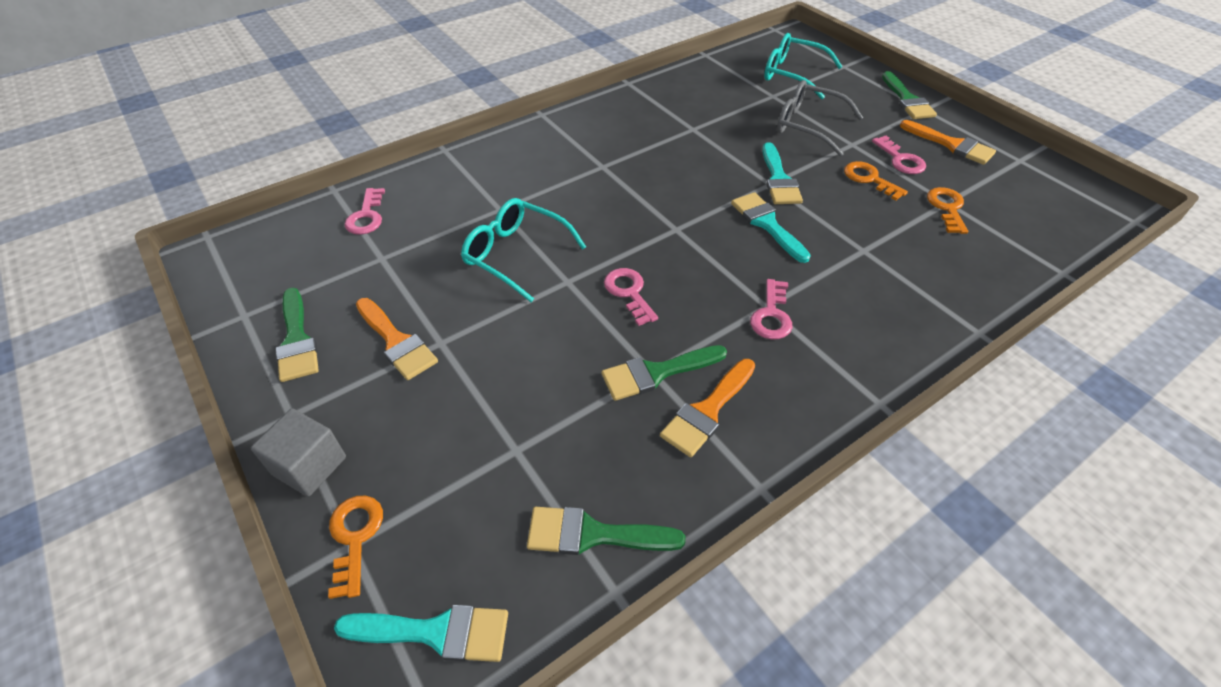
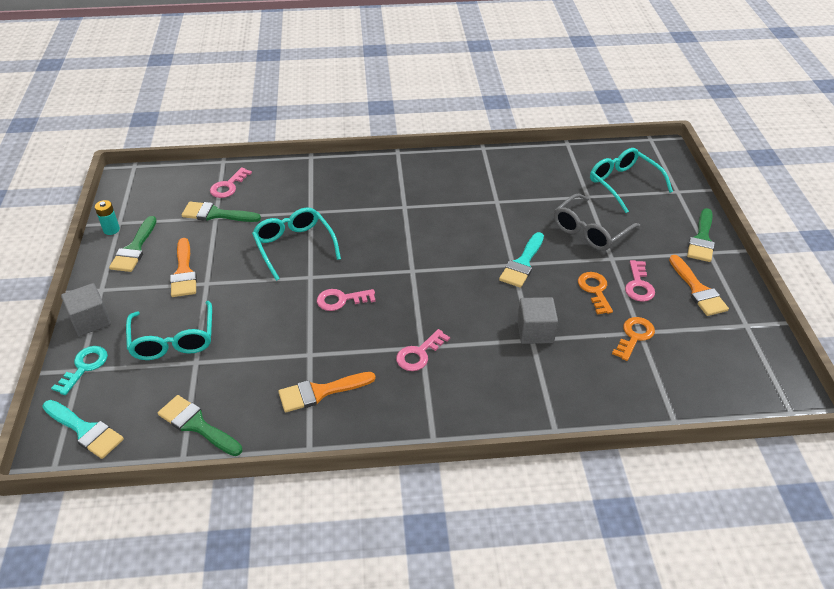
camera: 30 degrees right, 5 degrees down
orange key [328,496,383,599] -> turquoise key [51,346,108,395]
green brush [602,345,727,401] -> green brush moved to [182,202,261,222]
pink key [604,268,658,326] -> pink key turned 105 degrees counterclockwise [317,289,376,311]
turquoise brush [731,192,811,263] -> none
grey glasses [777,80,863,156] -> grey glasses turned 105 degrees counterclockwise [554,193,640,251]
none -> turquoise battery [95,200,120,235]
none -> turquoise glasses [126,301,212,360]
none -> grey cube [517,297,558,344]

